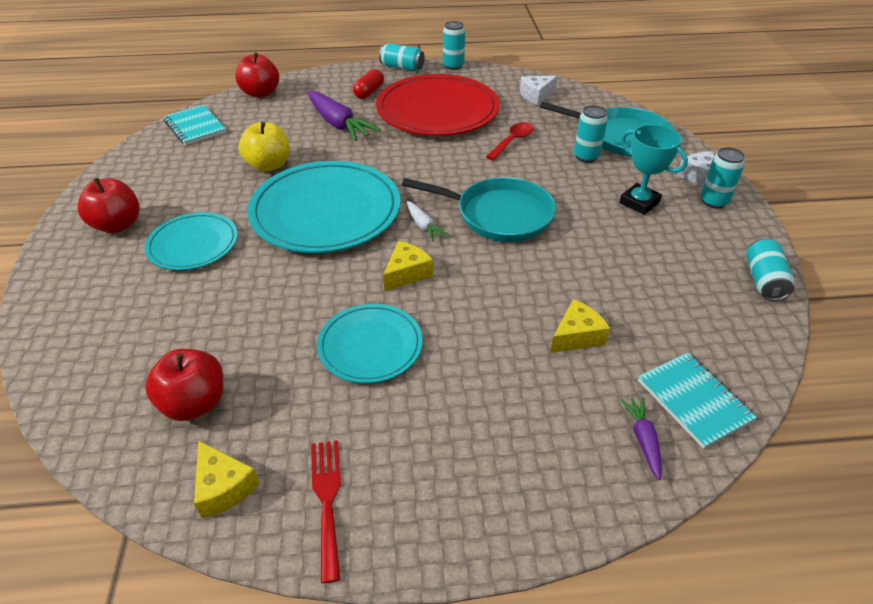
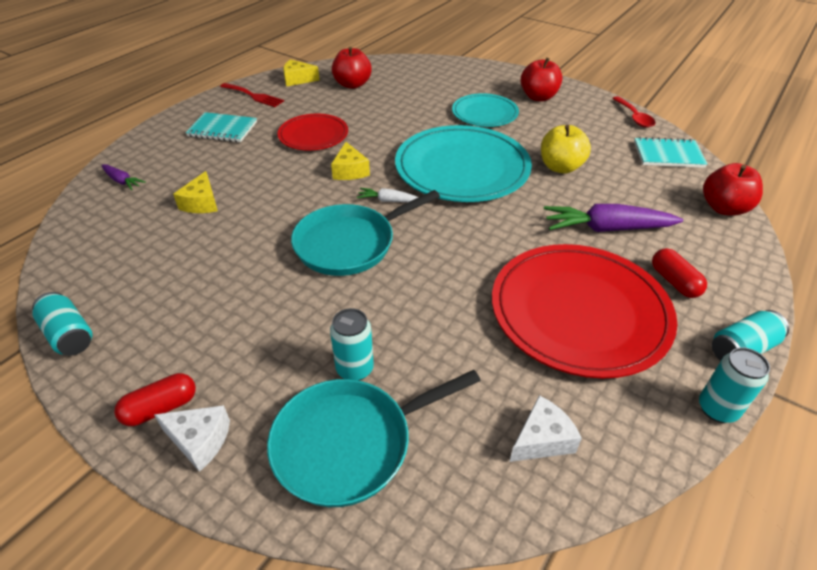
camera: 130 degrees right, 0 degrees up
turquoise plate [317,304,423,383] -> red plate [277,113,348,151]
red spoon [486,122,534,160] -> red spoon moved to [612,96,656,127]
white cheese [520,76,558,105] -> white cheese turned 45 degrees clockwise [509,395,582,462]
turquoise trophy [619,124,688,215] -> none
turquoise notebook [638,353,757,449] -> turquoise notebook moved to [186,112,257,142]
turquoise can [701,147,745,209] -> red capsule [114,373,196,426]

